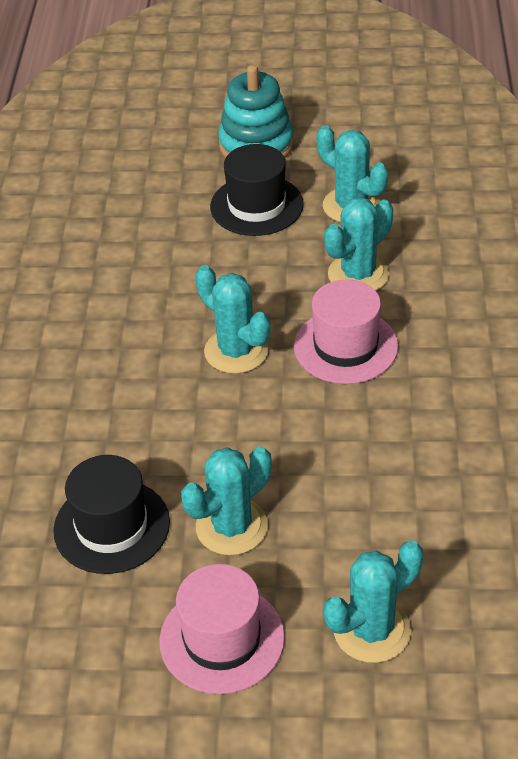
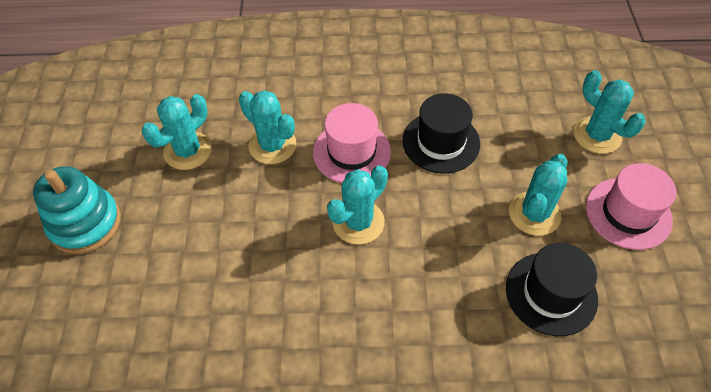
camera: 95 degrees left, 10 degrees up
turquoise cactus [181,446,272,555] -> turquoise cactus turned 75 degrees clockwise [509,154,567,236]
black hat [210,144,304,236] -> black hat moved to [402,93,480,174]

